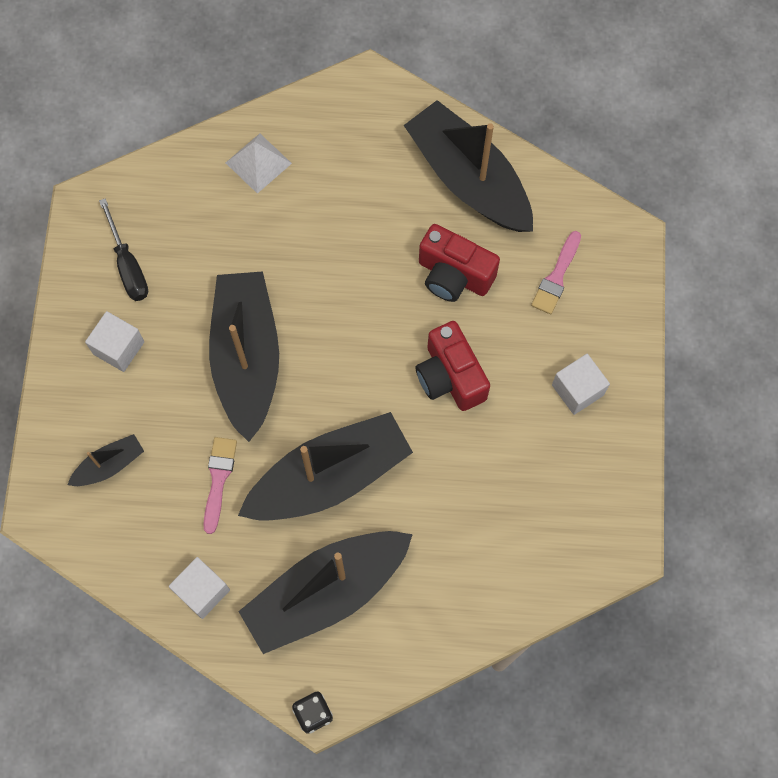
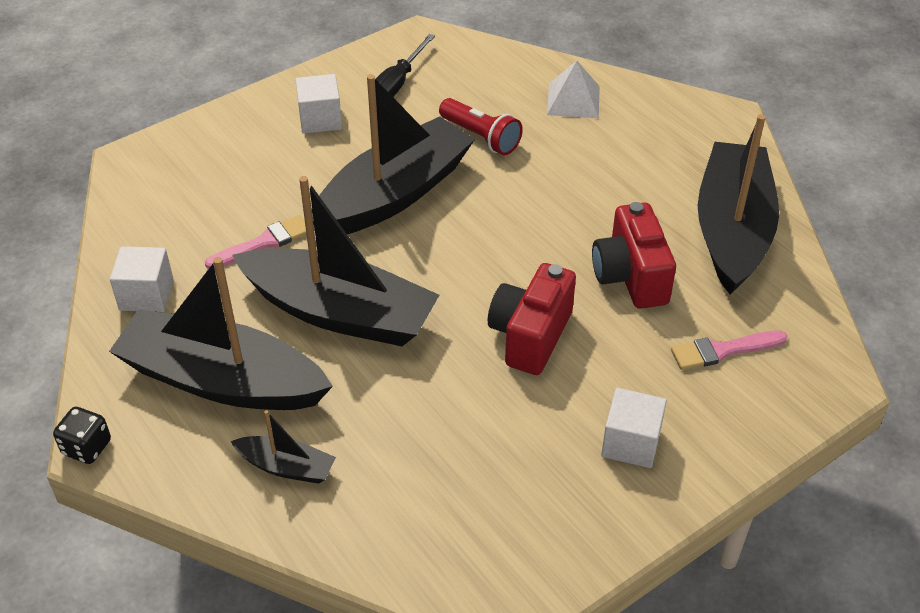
camera: 50 degrees right, 25 degrees down
black boat [68,434,144,486] -> black boat moved to [230,410,336,484]
none -> red flashlight [439,98,523,155]

